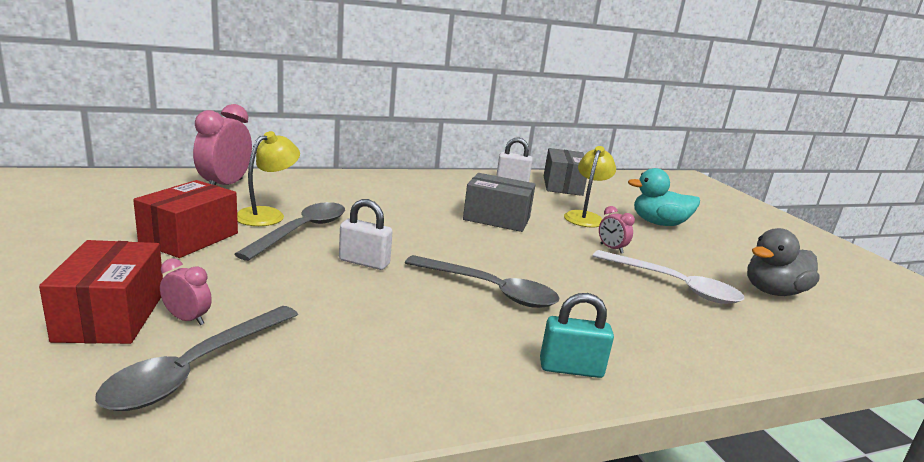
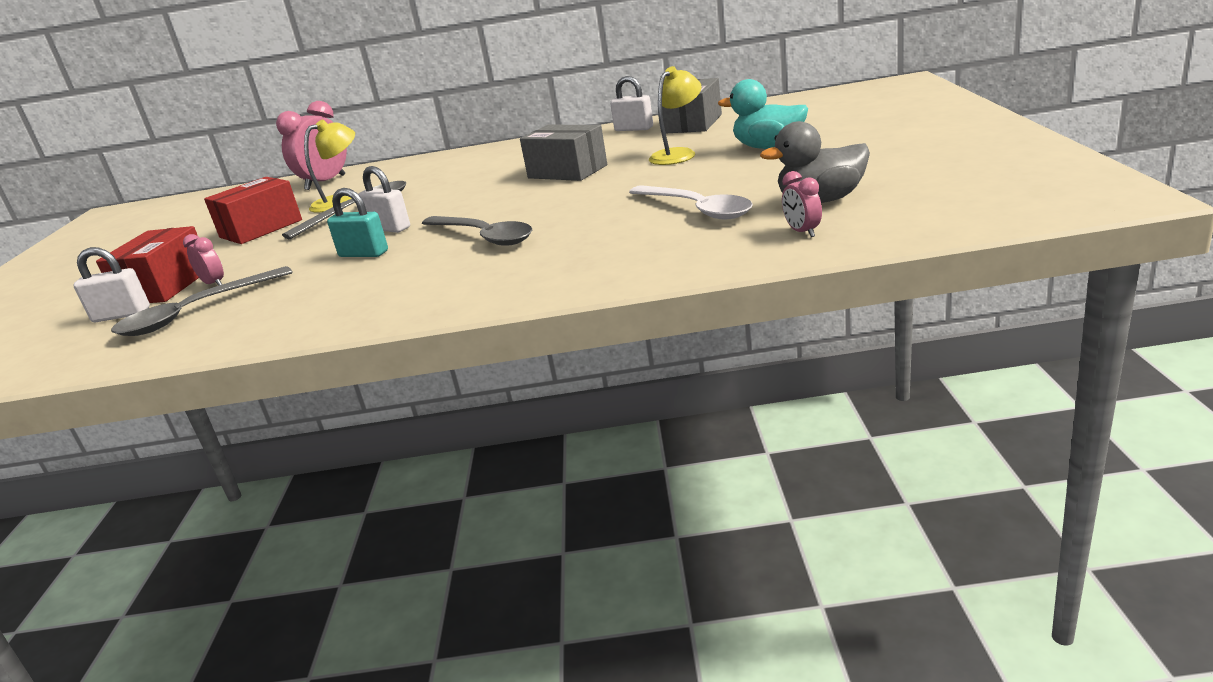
camera: 25 degrees right, 5 degrees up
turquoise padlock [540,293,614,378] -> turquoise padlock moved to [327,188,388,257]
pink clock [599,206,635,253] -> pink clock moved to [782,171,822,237]
none -> white padlock [73,247,150,322]

